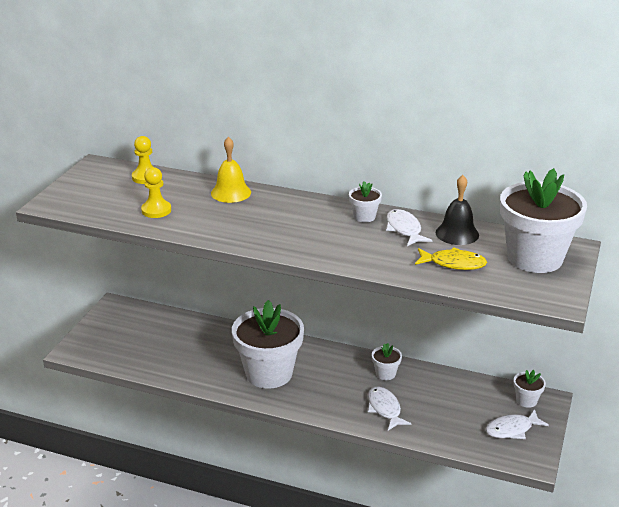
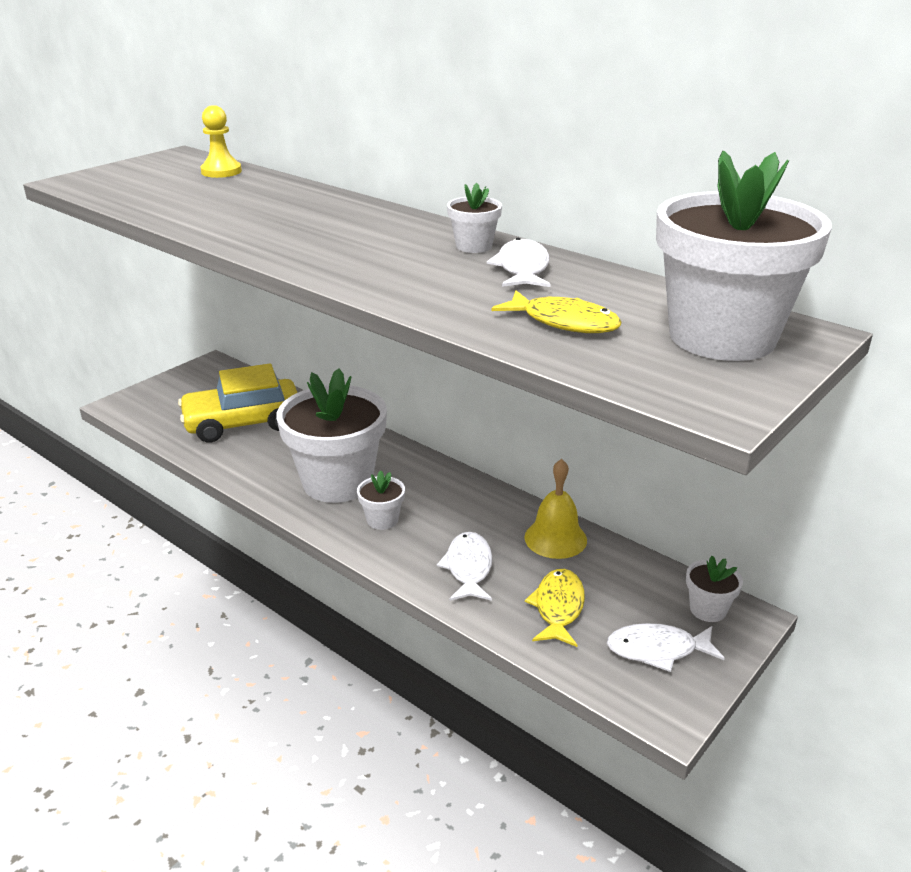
camera: 20 degrees right, 0 degrees up
yellow pawn [141,167,171,218] -> none
yellow bell [211,137,251,203] -> yellow bell moved to [525,459,587,559]
white flower pot [372,343,402,380] -> white flower pot moved to [357,470,405,530]
black bell [436,175,479,245] -> none
none -> yellow car [178,364,297,442]
none -> yellow fish [525,569,585,647]

